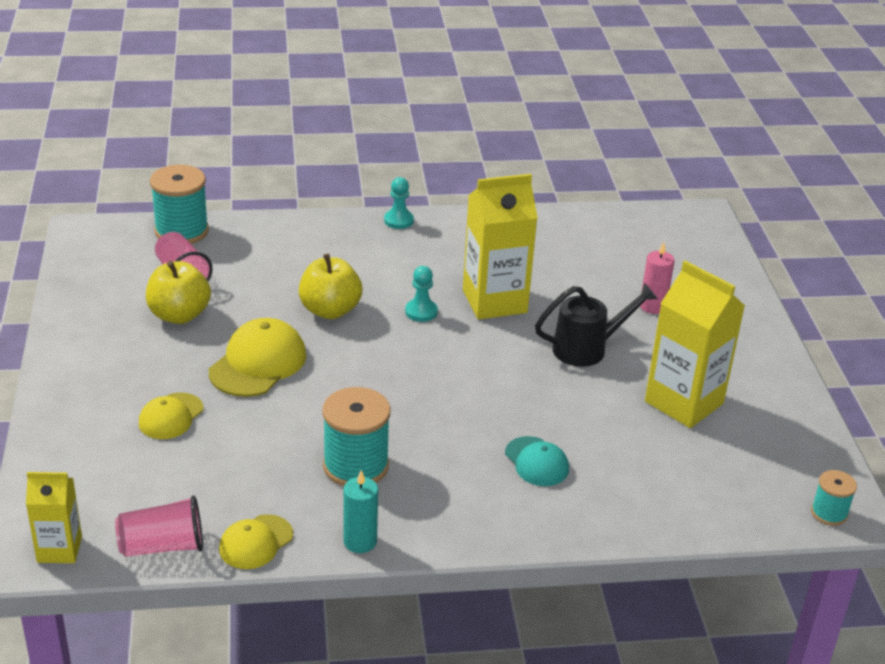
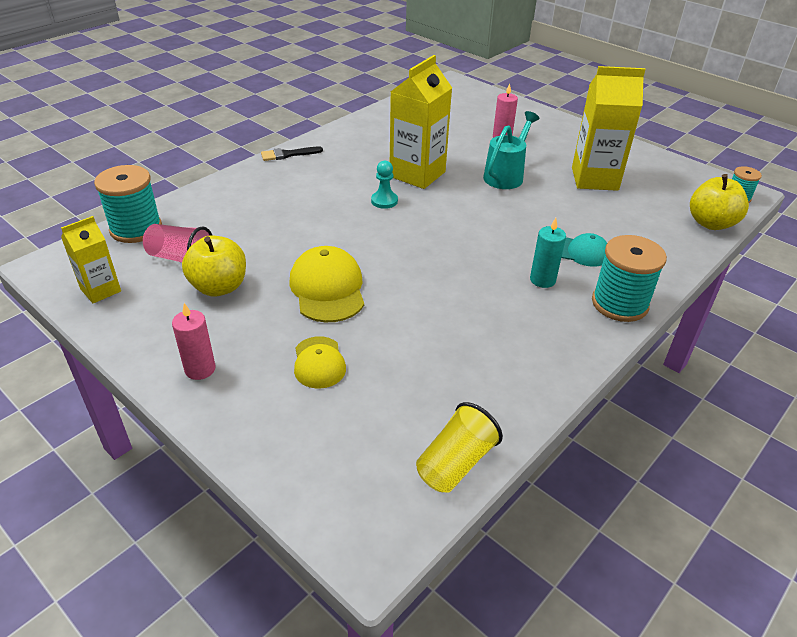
camera: 40 degrees left, 5 degrees up
yellow carton [26,472,82,563] -> yellow carton moved to [61,216,121,304]
pink cup [115,495,203,557] -> yellow cup [416,402,503,493]
yellow cap [219,514,293,569] -> none
yellow apple [299,253,362,319] -> yellow apple moved to [690,174,749,230]
turquoise spool [322,387,391,486] -> turquoise spool moved to [592,235,667,322]
turquoise candle [343,470,378,553] -> turquoise candle moved to [530,218,566,288]
turquoise pawn [384,177,414,229] -> black brush [261,147,323,161]
black watering can [535,283,657,367] -> turquoise watering can [483,111,540,189]
none -> pink candle [172,303,216,380]

